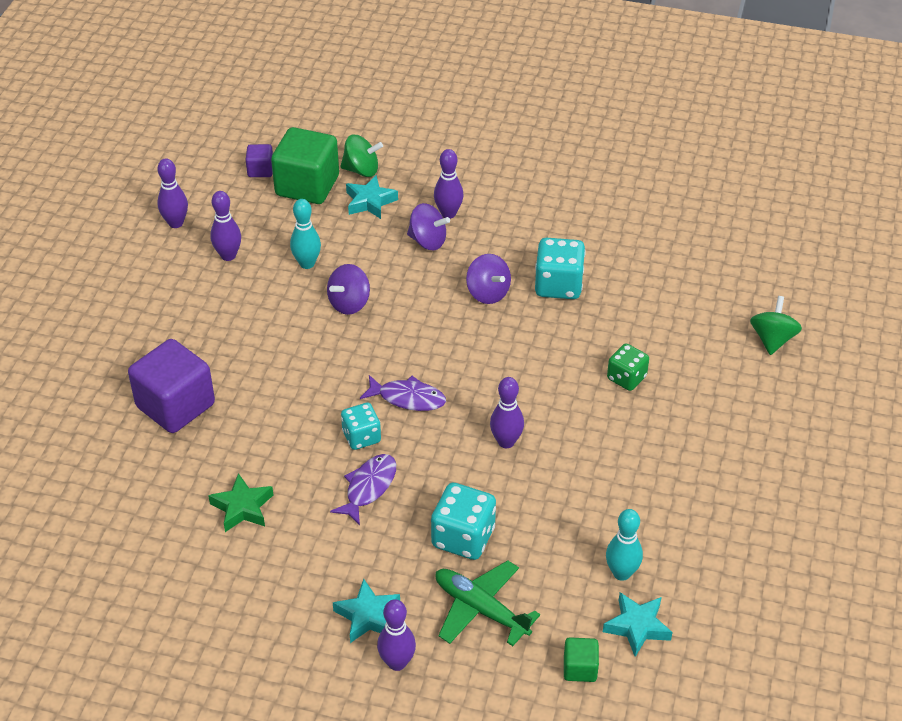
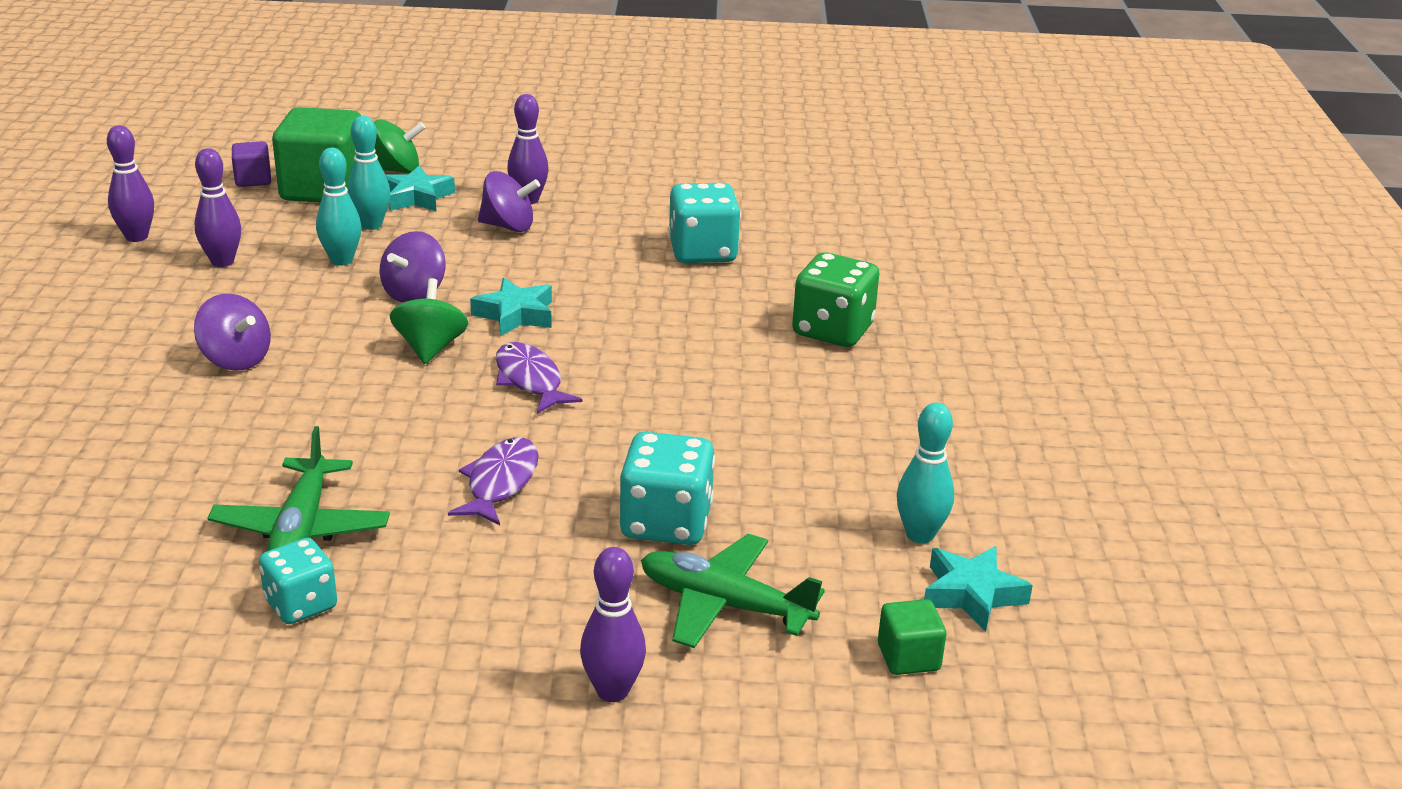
camera: 15 degrees left, 15 degrees down
purple cube [128,339,215,433] -> none
green star [208,473,273,532] -> green plane [207,426,390,551]
turquoise star [333,579,400,643] -> turquoise star moved to [470,278,552,336]
turquoise dice [341,403,381,450] -> turquoise dice moved to [259,538,337,624]
purple fish [360,375,446,411] -> purple fish turned 120 degrees counterclockwise [496,342,583,414]
purple spinning top [466,254,511,304] -> purple spinning top moved to [194,294,271,371]
purple bowling pin [490,377,524,448] -> none
green dice [607,343,649,391] -> green dice [792,252,879,347], size x1.53
green spinning top [750,296,802,355] -> green spinning top moved to [390,278,468,364]
none -> turquoise bowling pin [347,116,390,230]

